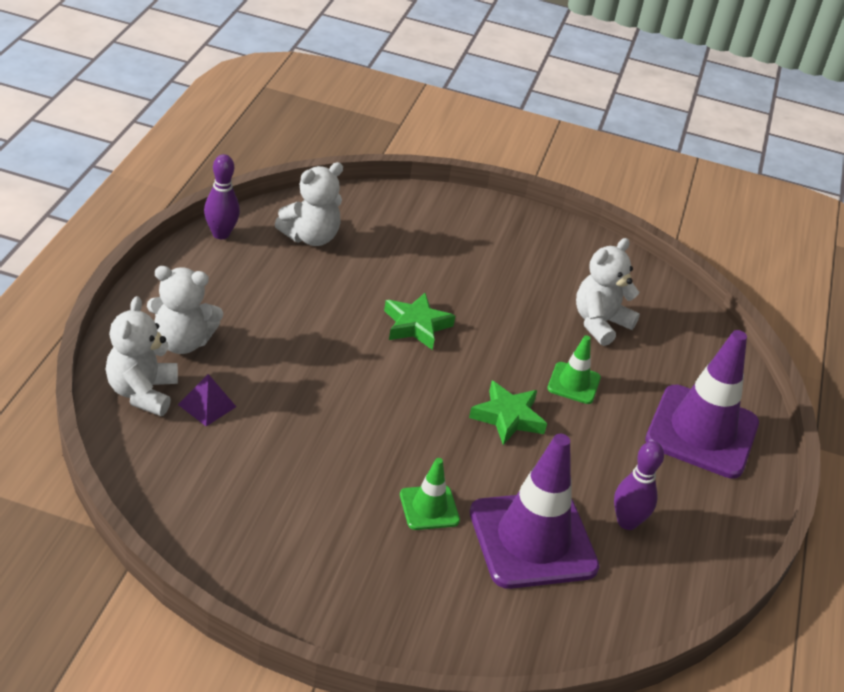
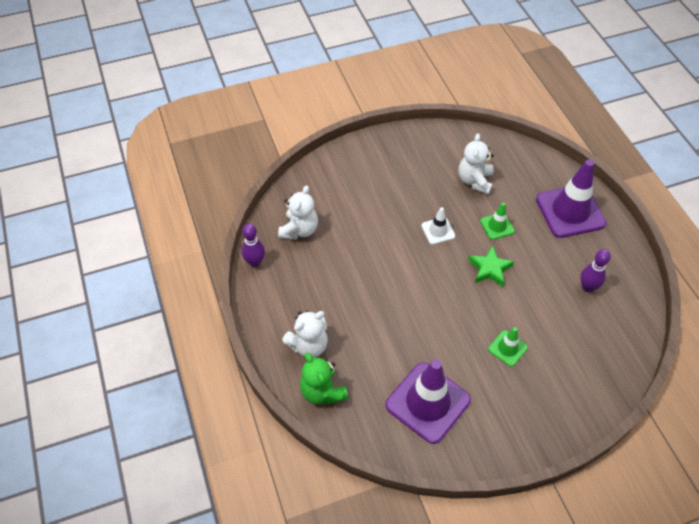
camera: 30 degrees left, 15 degrees up
white teddy bear [106,296,178,416] -> green teddy bear [300,353,348,404]
purple pyramid [178,374,236,426] -> none
green star [384,293,455,350] -> none
purple traffic cone [470,434,600,589] -> purple traffic cone moved to [385,360,471,444]
none -> white traffic cone [422,207,455,245]

